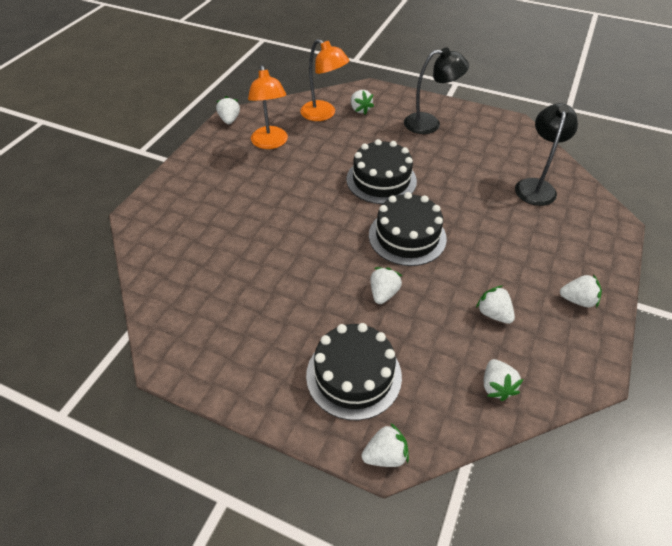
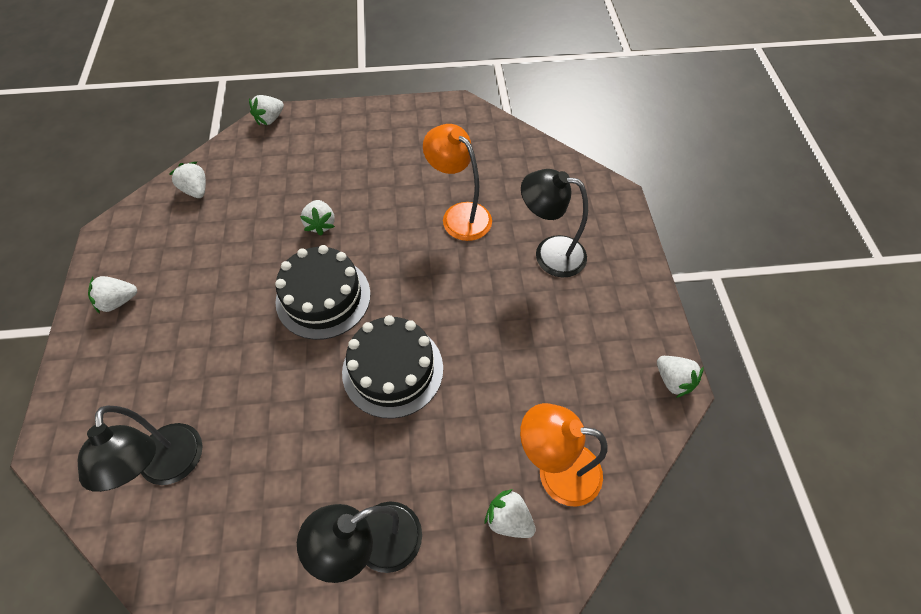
camera: 150 degrees right, 10 degrees up
orange lamp [248,65,288,149] -> orange lamp moved to [423,124,492,241]
black cake [306,323,402,420] -> none
white strawberry [476,286,515,324] -> none
none -> black lamp [521,169,588,278]

